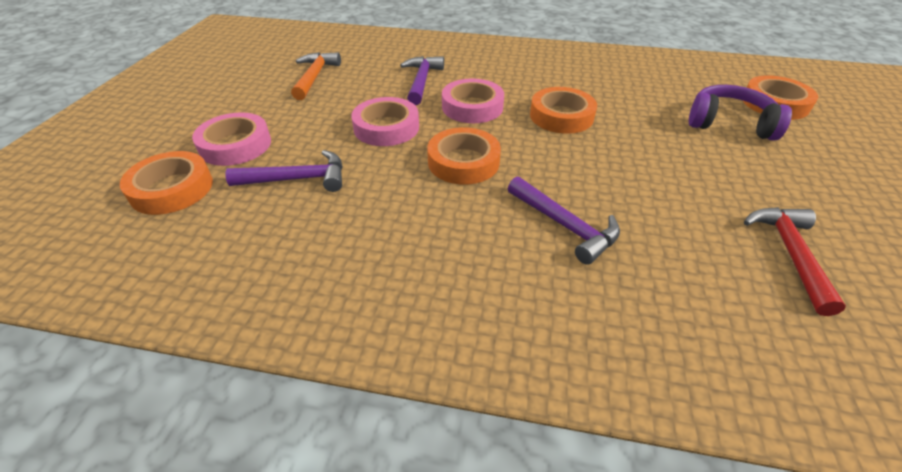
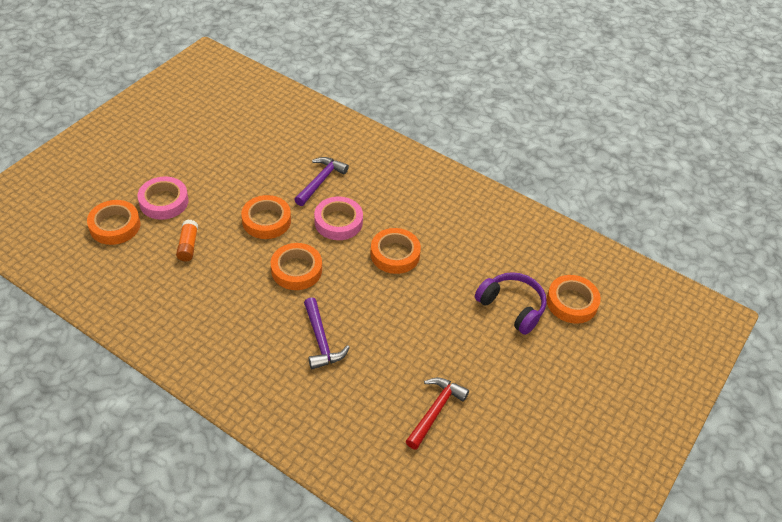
camera: 20 degrees right, 5 degrees up
purple hammer [225,150,343,192] -> orange glue stick [176,220,198,261]
orange hammer [291,52,341,100] -> none
pink tape [351,97,419,146] -> orange tape [241,195,291,239]

